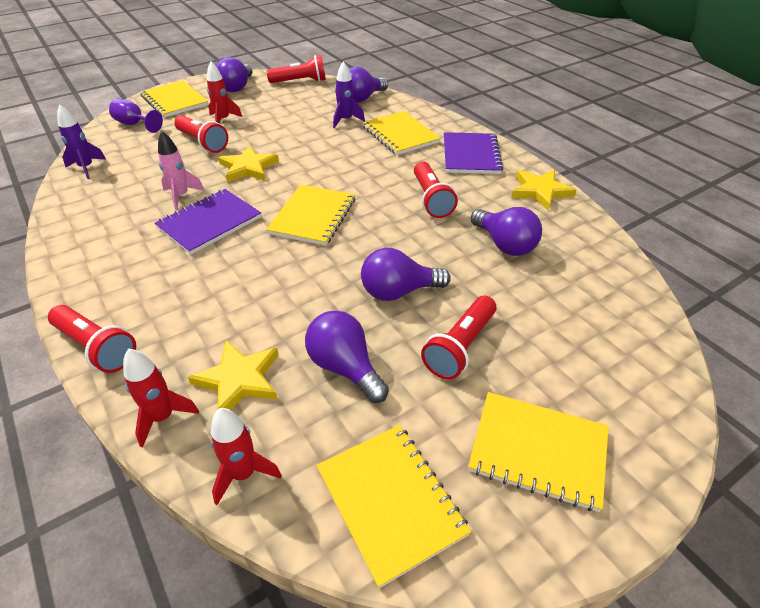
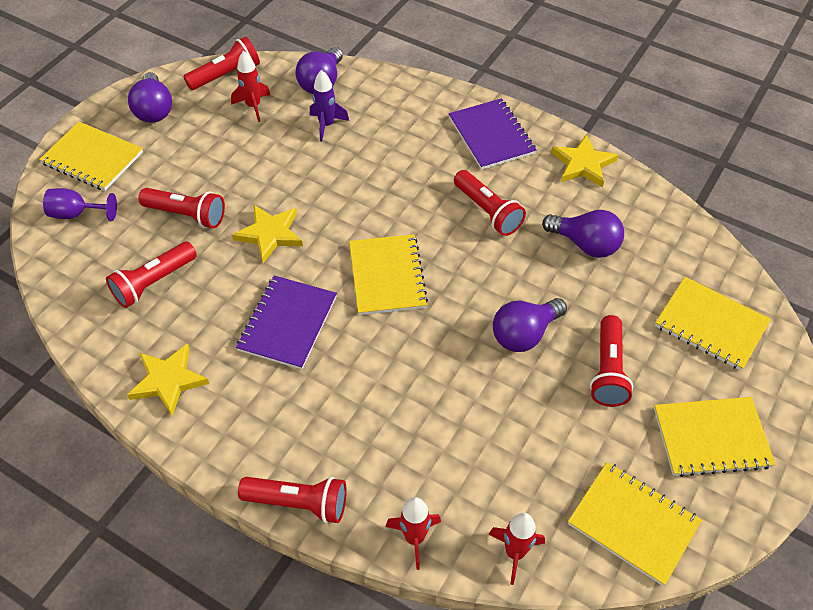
camera: 25 degrees left, 10 degrees up
purple rocket [57,104,106,179] -> none
pink rocket [158,131,204,210] -> none
yellow star [188,340,279,410] -> yellow star moved to [127,343,209,416]
red rocket [207,61,242,124] -> red rocket moved to [231,51,270,122]
purple light bulb [305,311,389,403] -> none
yellow notebook [362,111,441,155] -> yellow notebook moved to [655,277,771,371]
none -> red flashlight [106,242,197,308]

